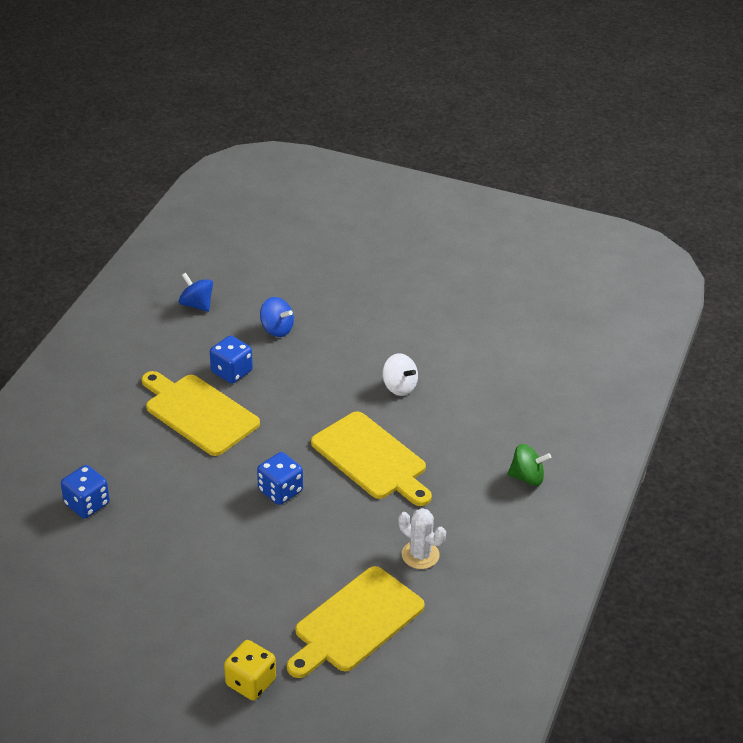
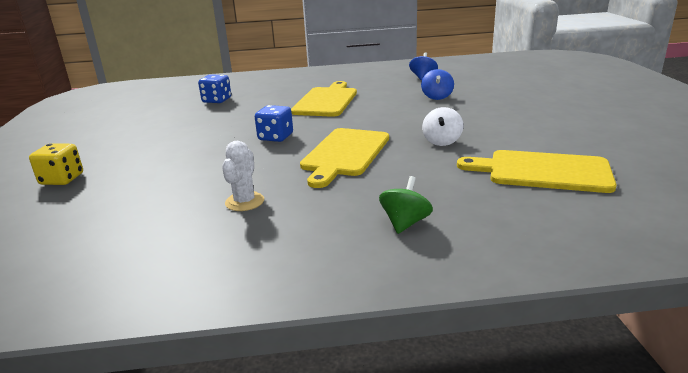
camera: 65 degrees right, 15 degrees down
blue dice [210,335,253,384] -> none
yellow cutting board [287,566,425,678] -> yellow cutting board moved to [457,150,617,193]
green spinning top [508,444,551,486] -> green spinning top turned 135 degrees counterclockwise [379,176,433,234]

